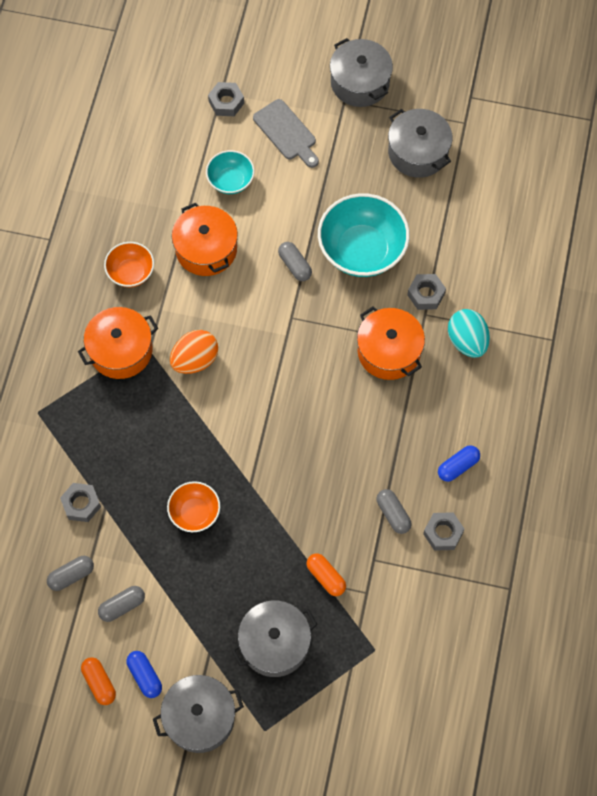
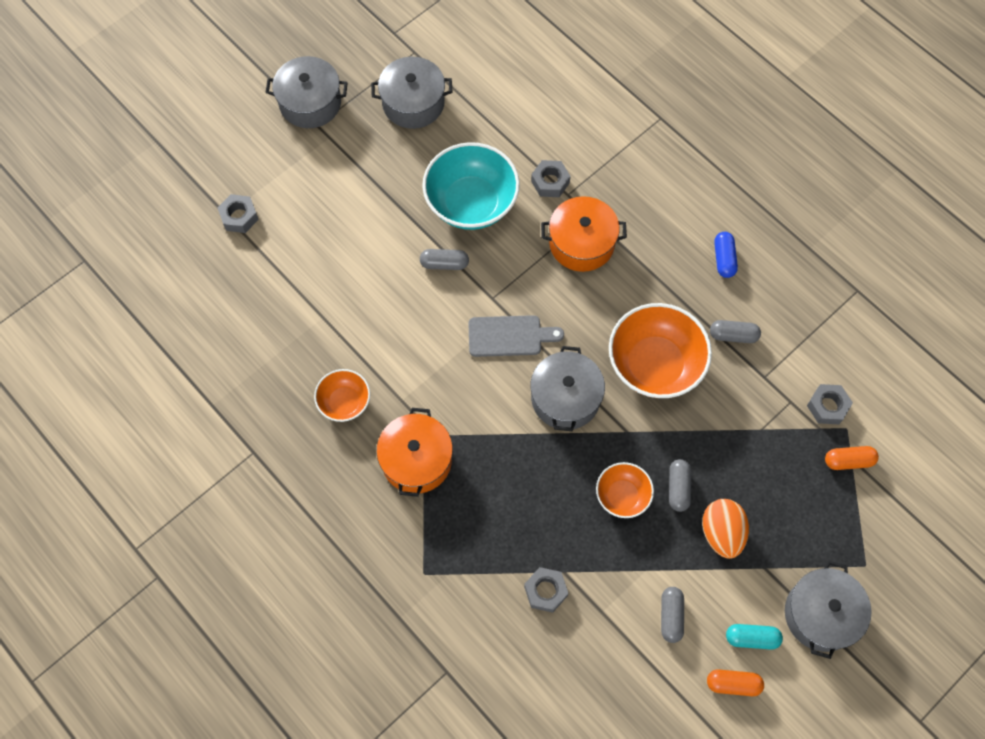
camera: 55 degrees left, 0 degrees up
grey capsule [47,556,94,591] -> grey capsule moved to [669,459,691,512]
blue capsule [126,651,162,698] -> turquoise capsule [726,624,783,650]
orange egg [170,330,218,374] -> orange egg moved to [702,499,749,559]
orange pot [172,203,238,276] -> none
turquoise bowl [206,150,254,194] -> none
grey pot [231,601,317,677] -> grey pot moved to [530,346,605,431]
grey cutting board [253,99,319,168] -> grey cutting board moved to [468,315,564,357]
orange capsule [307,553,346,596] -> orange capsule moved to [825,446,879,470]
grey nut [423,512,464,551] -> grey nut moved to [807,384,853,424]
turquoise egg [448,309,490,358] -> none
none -> orange bowl [609,303,712,398]

